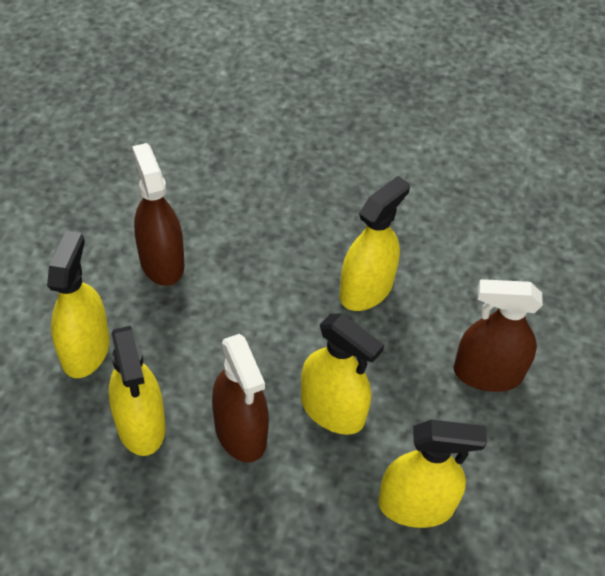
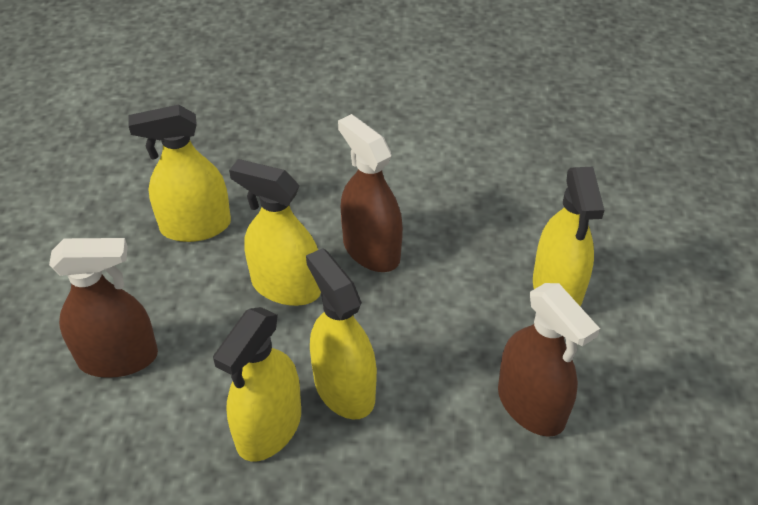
camera: 170 degrees right, 5 degrees down
yellow spray bottle [109,326,165,456] -> yellow spray bottle moved to [306,248,377,419]

